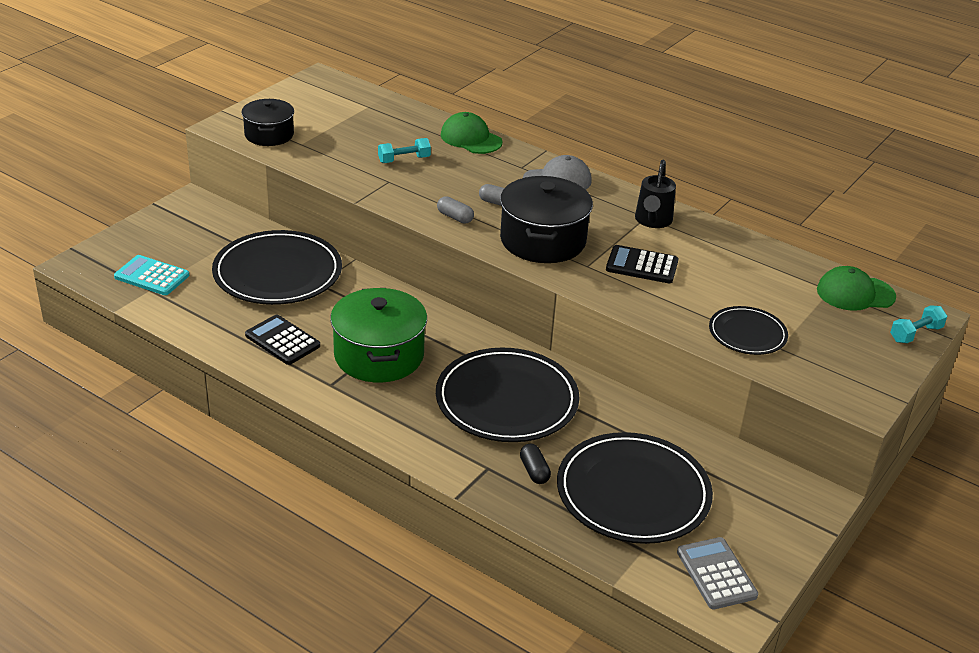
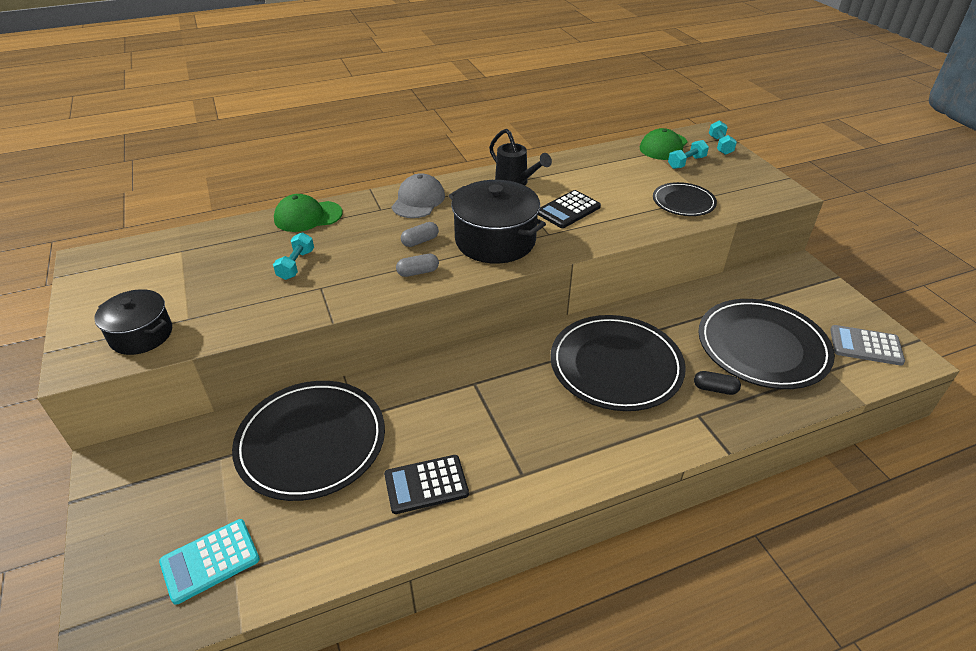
camera: 55 degrees left, 5 degrees up
green pot [330,288,427,382] -> none
none -> turquoise dumbbell [668,140,709,169]

